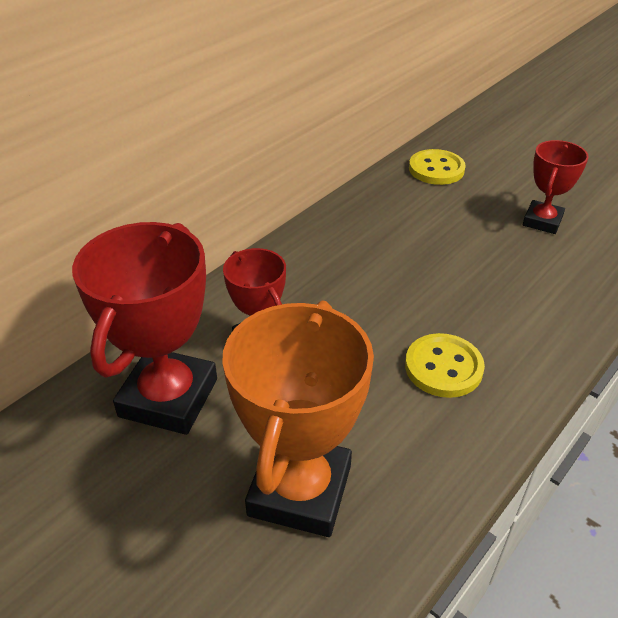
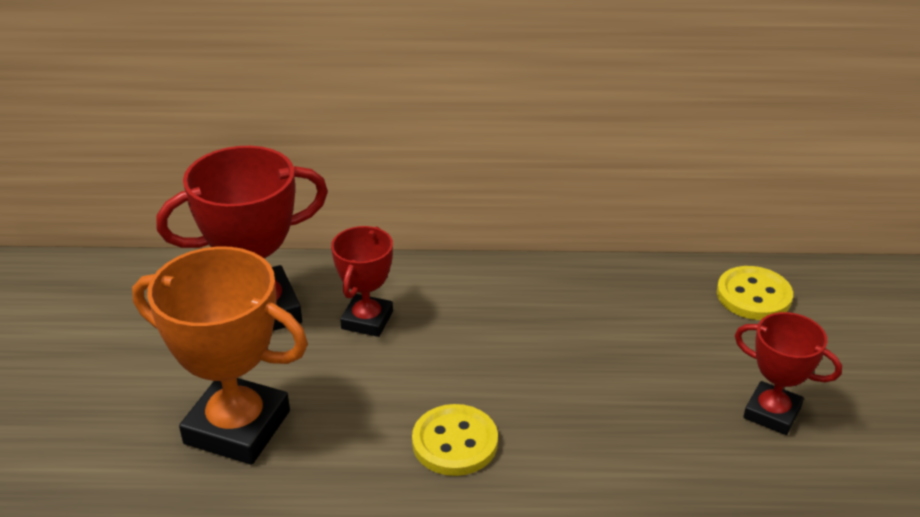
camera: 50 degrees right, 5 degrees down
orange trophy [222,300,374,537] -> orange trophy turned 45 degrees clockwise [132,246,308,465]
red trophy [523,140,589,234] -> red trophy turned 45 degrees clockwise [735,312,842,435]

